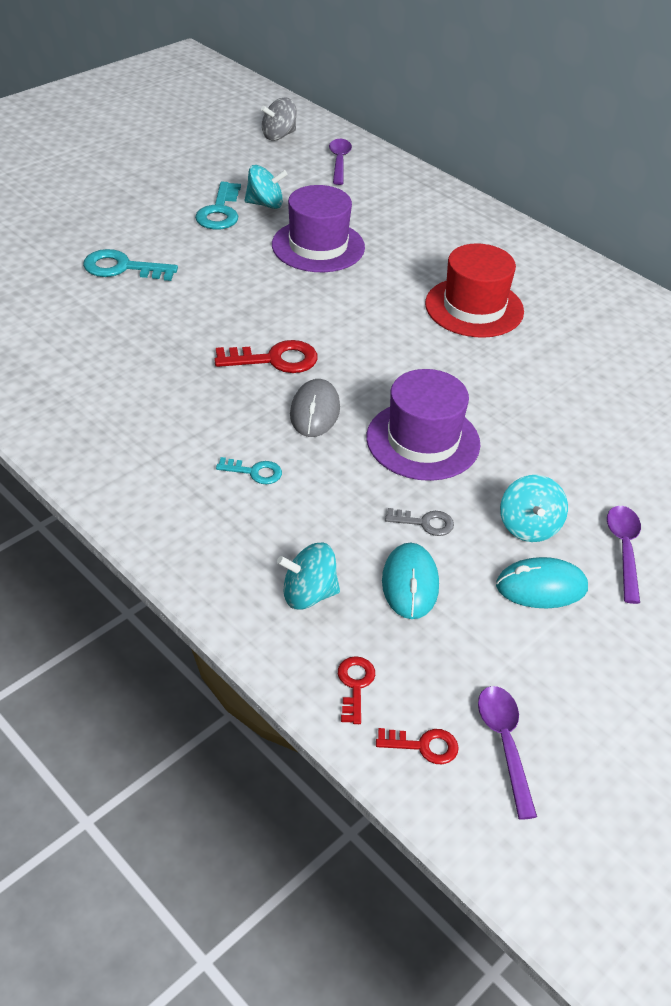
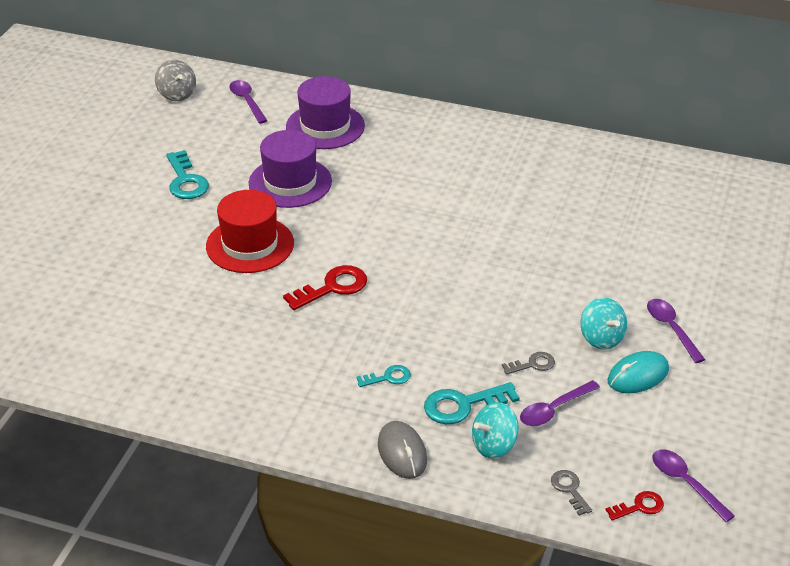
camera: 25 degrees left, 5 degrees down
turquoise key [83,249,178,281] -> turquoise key moved to [424,382,520,424]
turquoise spinning top [245,165,288,209] -> none
grey spinning top [261,97,297,141] -> grey spinning top turned 60 degrees counterclockwise [155,60,196,101]
grey mouse [290,379,340,437] -> grey mouse moved to [378,421,427,479]
red key [338,656,375,724] -> grey key [551,470,592,516]
purple hat [366,369,480,481] -> purple hat moved to [286,76,365,149]
turquoise mouse [382,543,439,619] -> purple spoon [520,380,600,426]
red hat [425,243,524,338] -> red hat moved to [206,190,294,273]

